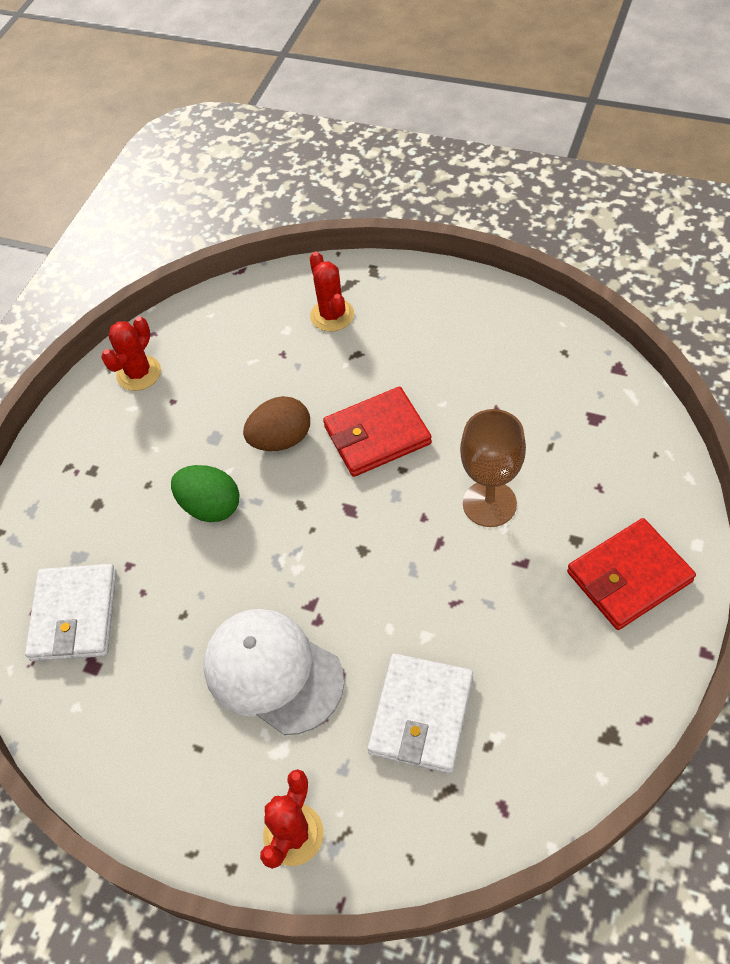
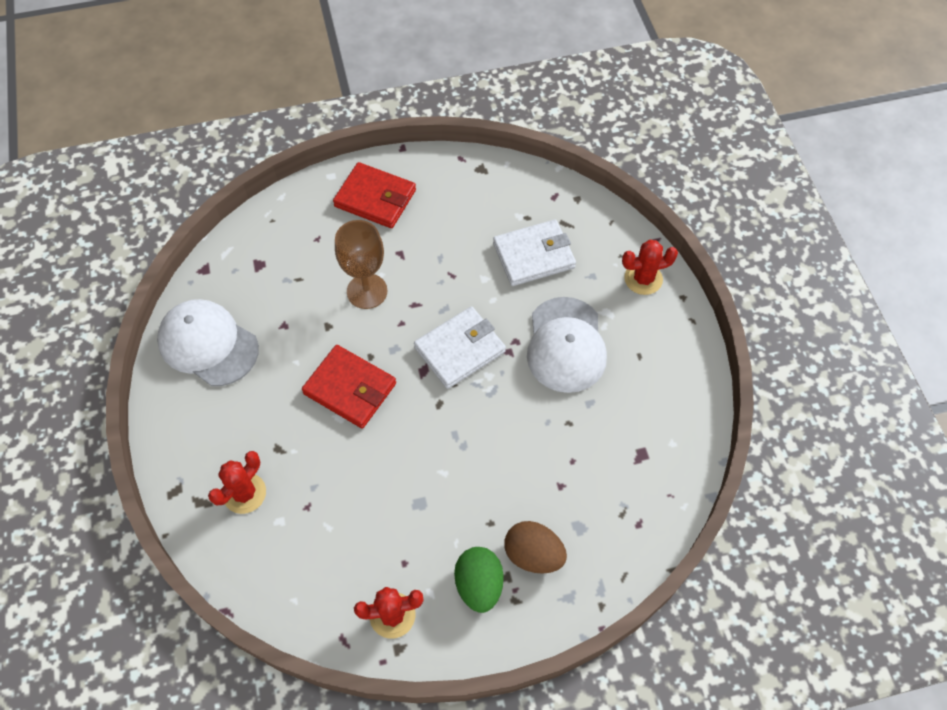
camera: 130 degrees left, 5 degrees up
white wallet [25,564,117,661] -> white wallet moved to [414,306,506,389]
green egg [171,465,240,522] -> green egg moved to [454,547,504,613]
brown egg [243,396,310,451] -> brown egg moved to [504,521,567,574]
none -> white cap [157,299,259,386]

